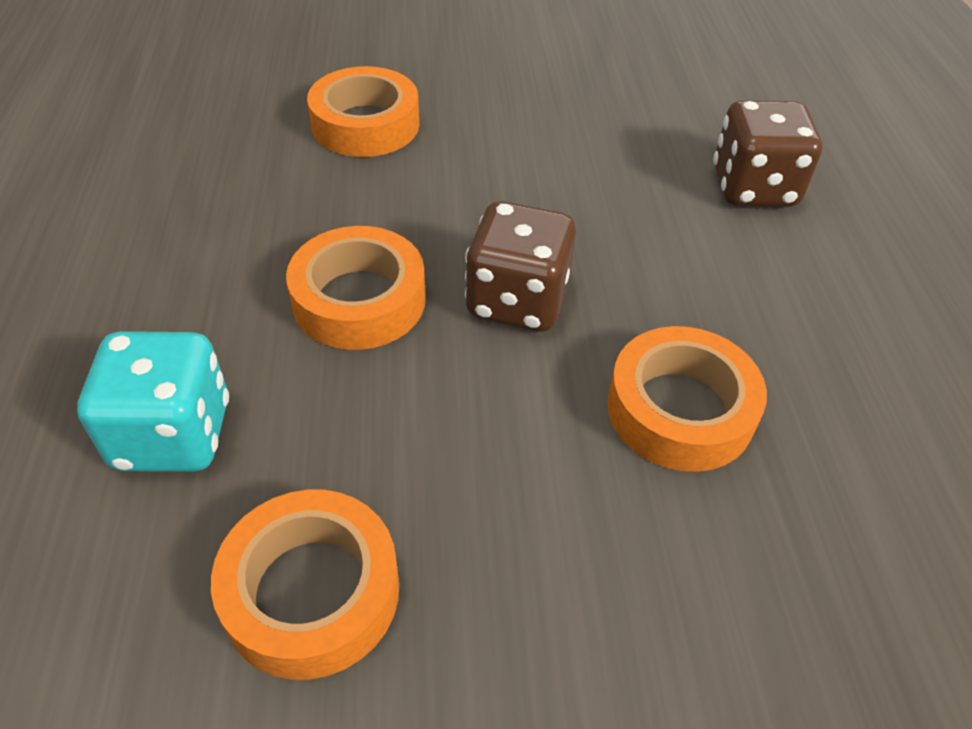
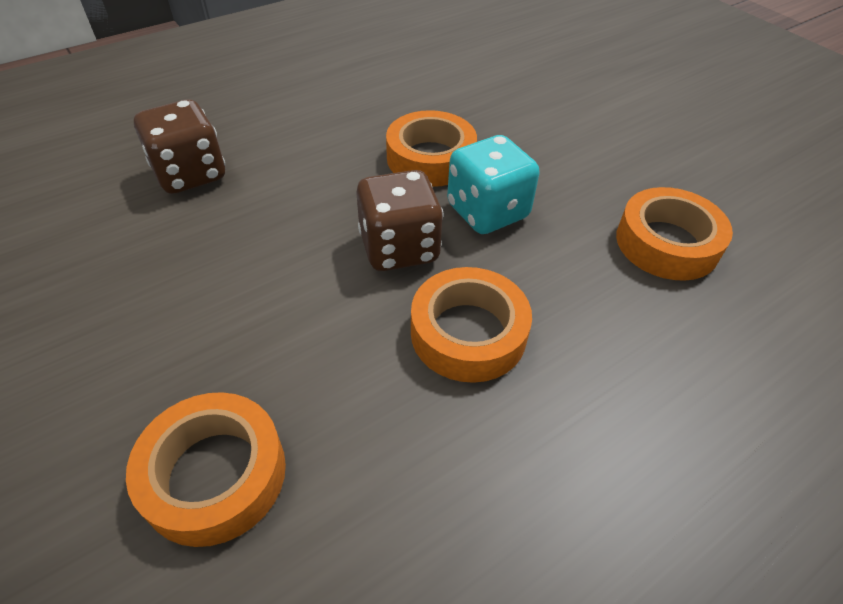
camera: 120 degrees left, 0 degrees up
turquoise dice [77,331,229,472] -> turquoise dice moved to [447,135,540,234]

